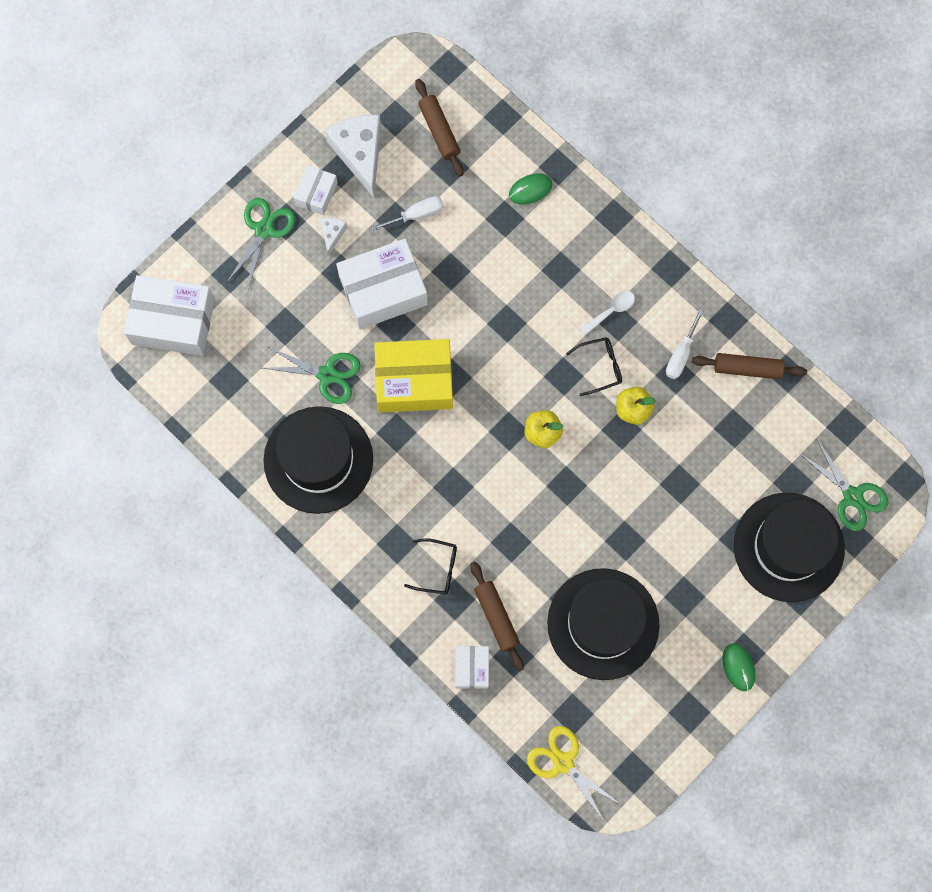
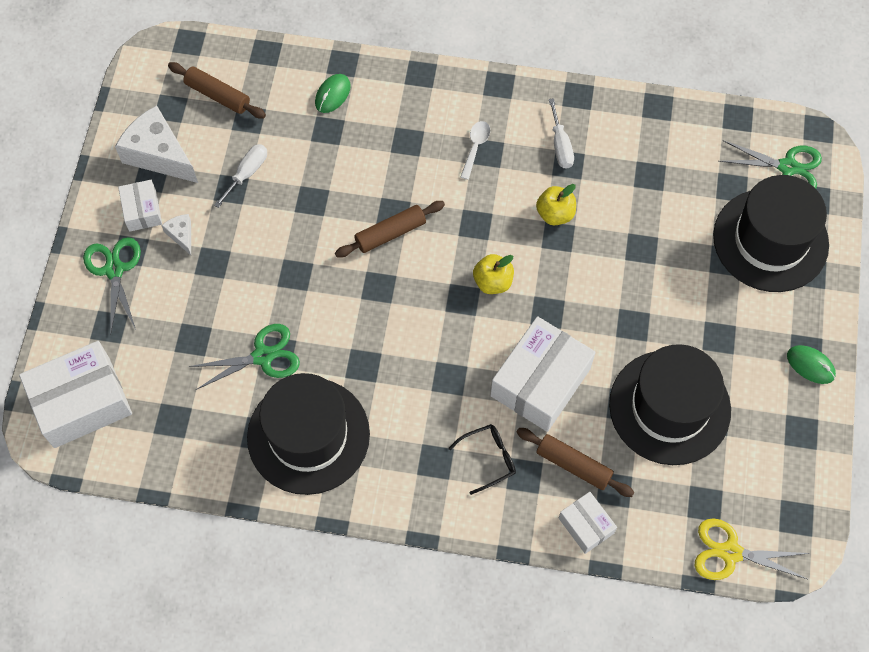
camera: 35 degrees left, 10 degrees down
white box [336,239,428,330] -> white box moved to [490,316,596,432]
yellow box [374,339,453,412] -> none
black glasses [566,337,622,396] -> none
brown rolling pin [692,353,807,379] -> brown rolling pin moved to [335,201,445,257]

